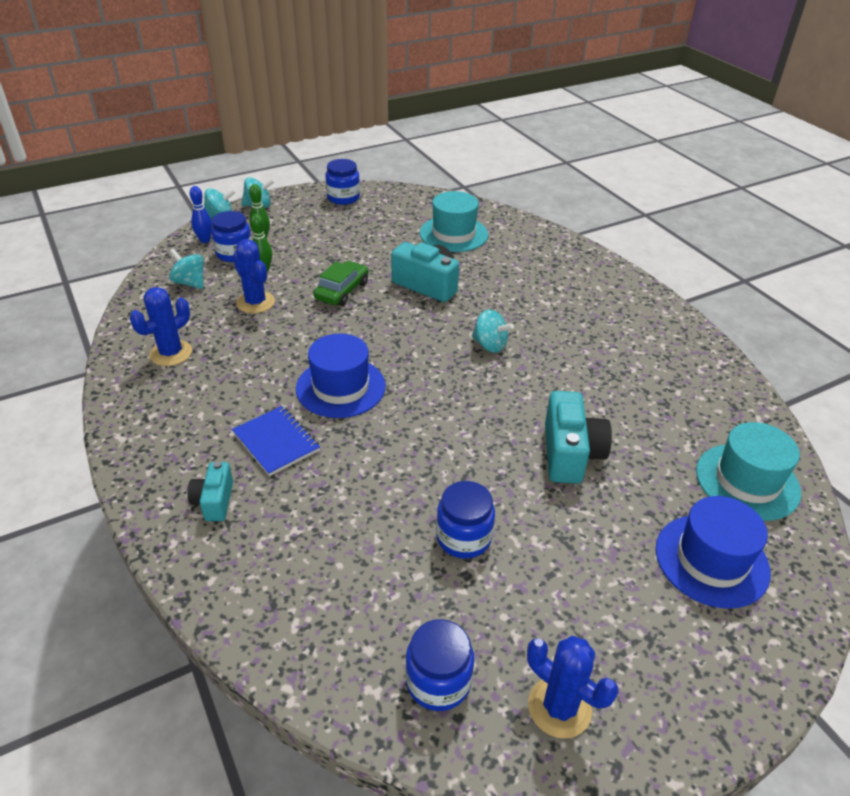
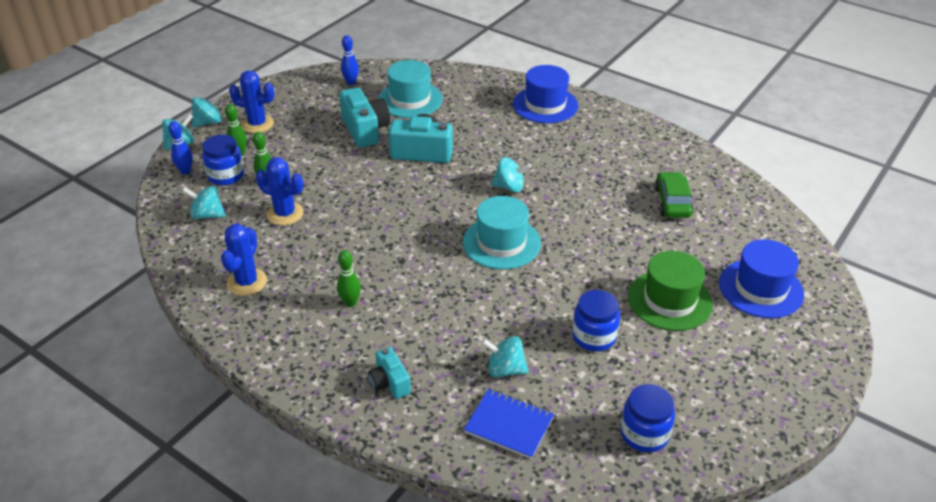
camera: 25 degrees left, 0 degrees up
blue notebook [232,406,320,476] -> blue notebook moved to [464,389,554,459]
blue hat [296,334,386,418] -> blue hat moved to [513,65,578,123]
green car [313,261,369,306] -> green car moved to [654,172,693,218]
blue jar [325,159,360,205] -> none
blue cactus [527,636,618,739] -> blue cactus moved to [229,71,274,133]
turquoise camera [545,391,612,484] -> turquoise camera moved to [339,87,390,148]
turquoise hat [696,422,801,521] -> turquoise hat moved to [463,196,541,270]
none -> green bowling pin [337,250,361,307]
none -> blue bowling pin [341,35,359,85]
none -> turquoise spinning top [481,336,529,378]
none -> green hat [628,251,713,331]

